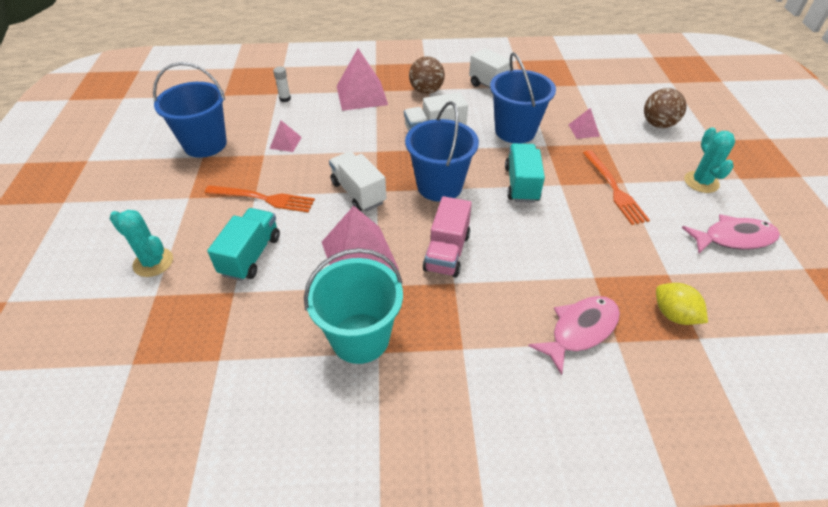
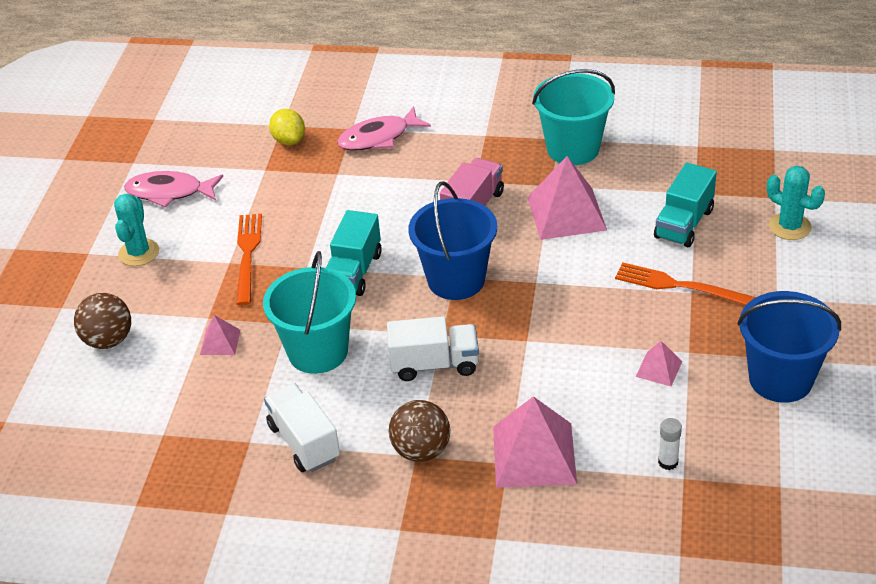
camera: 165 degrees left, 5 degrees down
white truck [329,151,386,211] -> none
blue bucket [490,52,556,143] -> turquoise bucket [263,251,356,374]

